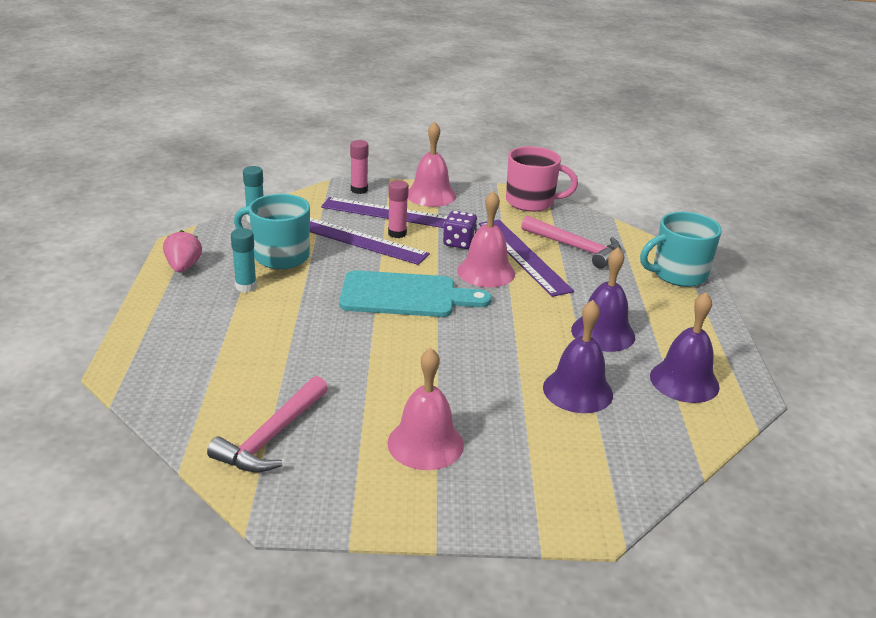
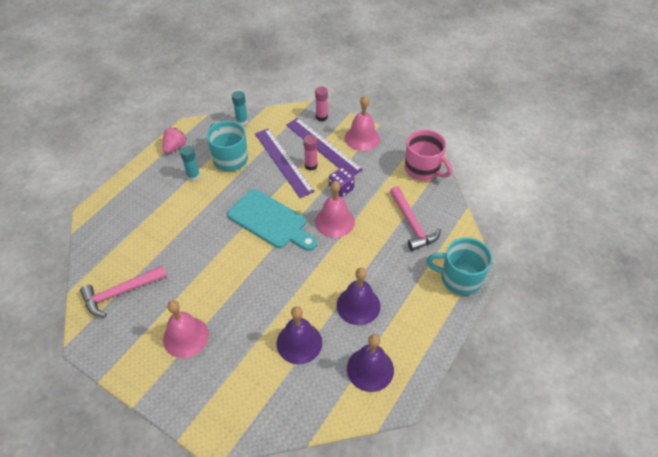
camera: 35 degrees right, 20 degrees up
purple ruler [479,220,574,297] -> none

